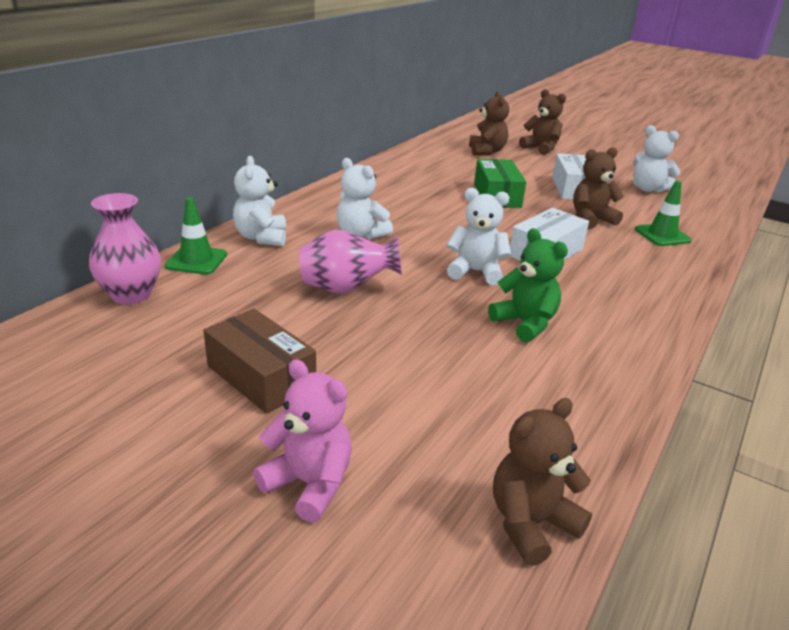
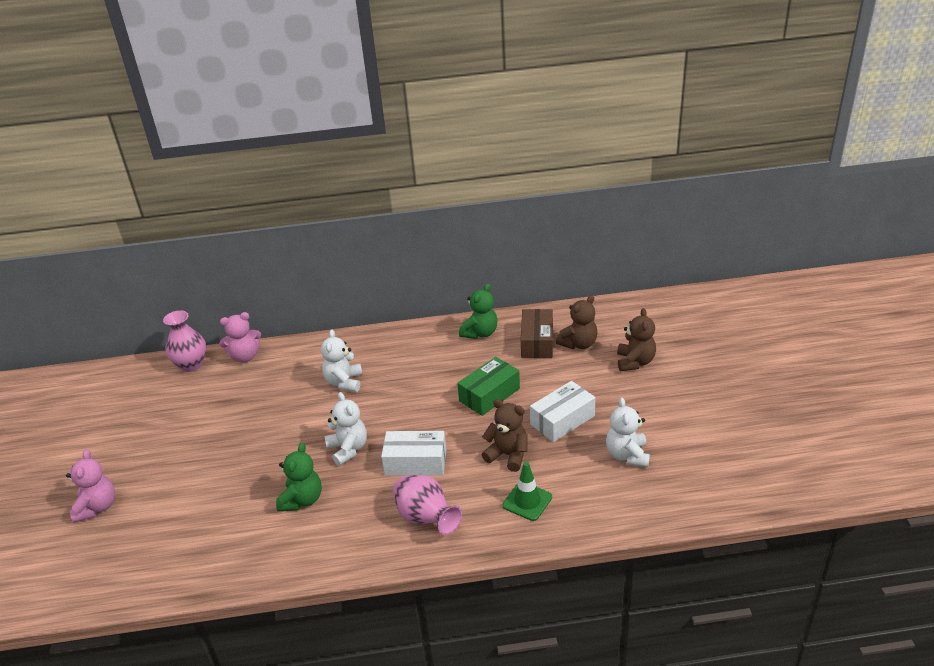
camera: 55 degrees right, 5 degrees up
green traffic cone [165,197,227,275] -> pink teddy bear [219,312,261,362]
brown box [203,309,316,414] -> brown box moved to [521,309,553,358]
white teddy bear [233,156,286,246] -> none
pink vase [299,230,402,293] -> pink vase moved to [393,475,462,535]
brown teddy bear [493,398,592,566] -> none
none -> green teddy bear [459,284,498,339]

